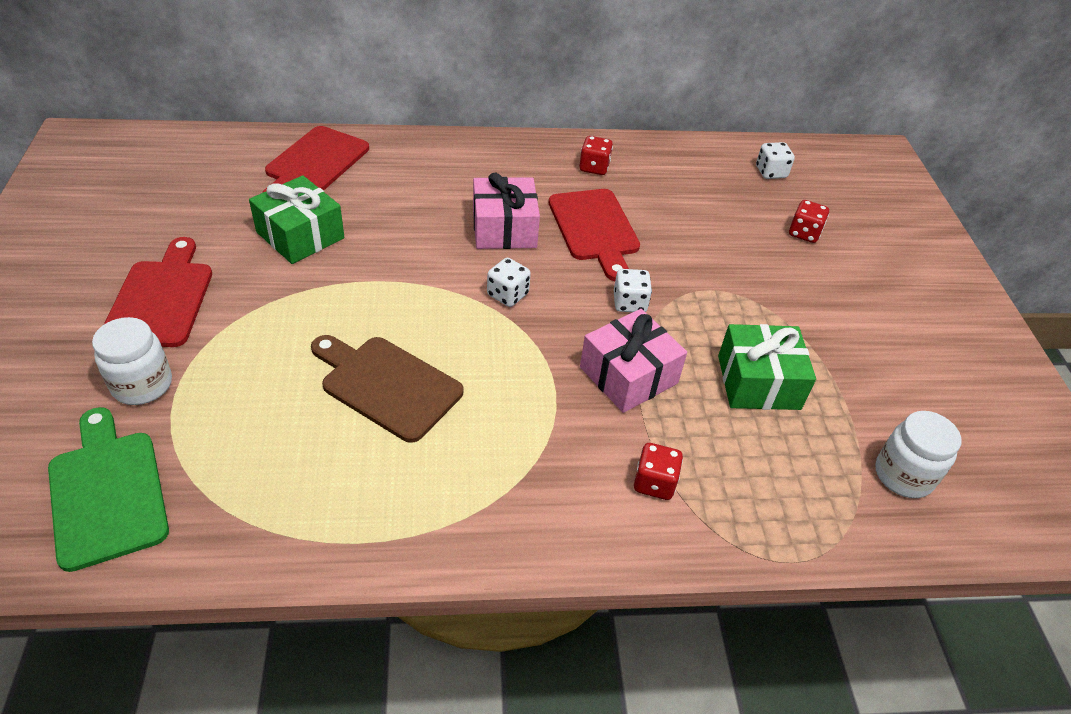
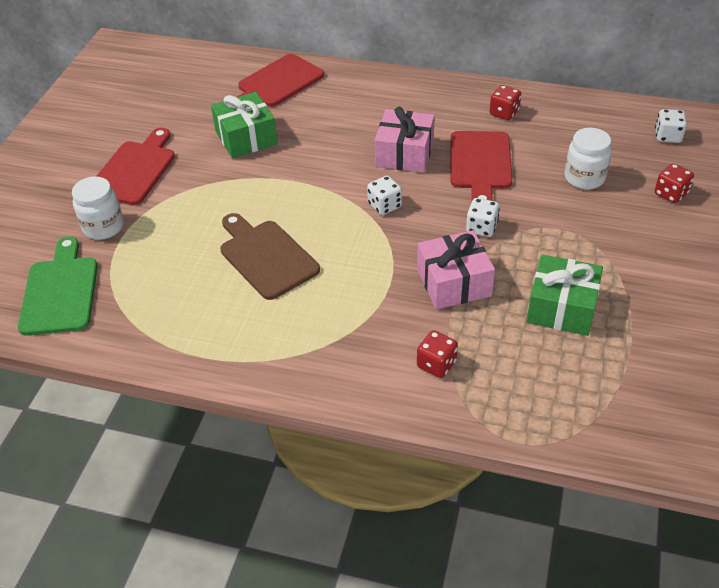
camera: 25 degrees right, 0 degrees up
white jar [875,411,961,498] -> white jar moved to [564,128,612,190]

